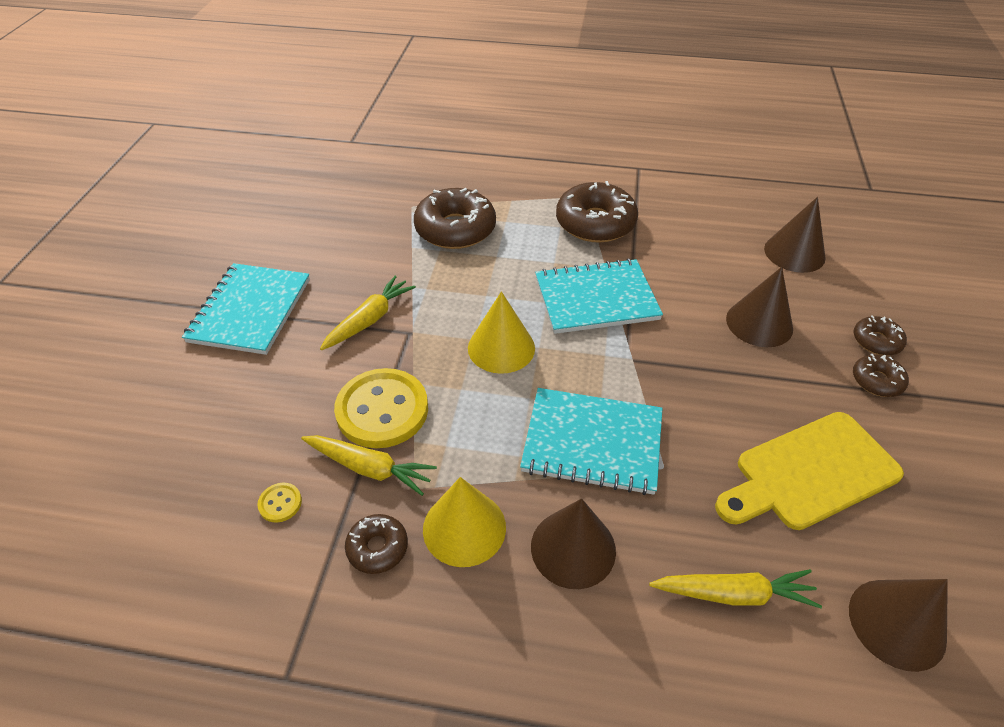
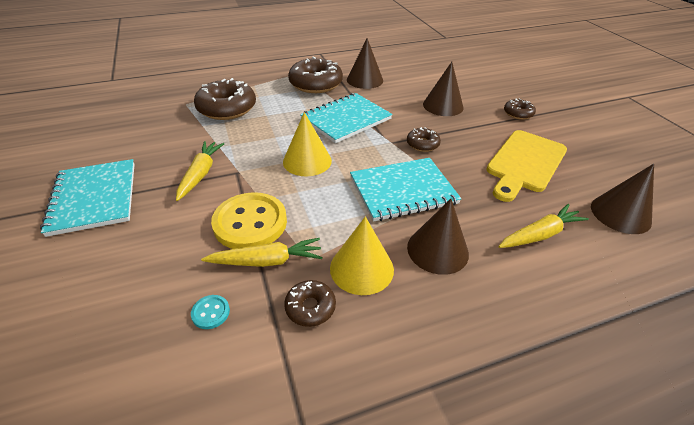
camera: 30 degrees left, 5 degrees down
yellow button [257,483,302,523] -> turquoise button [191,295,230,329]
brown cone [764,197,826,273] -> brown cone moved to [347,38,383,89]
brown donut [854,315,907,356] -> brown donut moved to [407,127,441,152]

